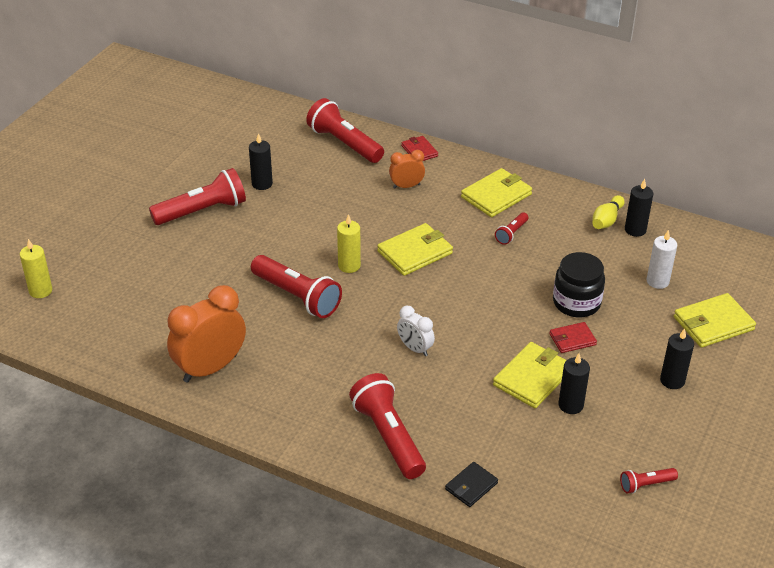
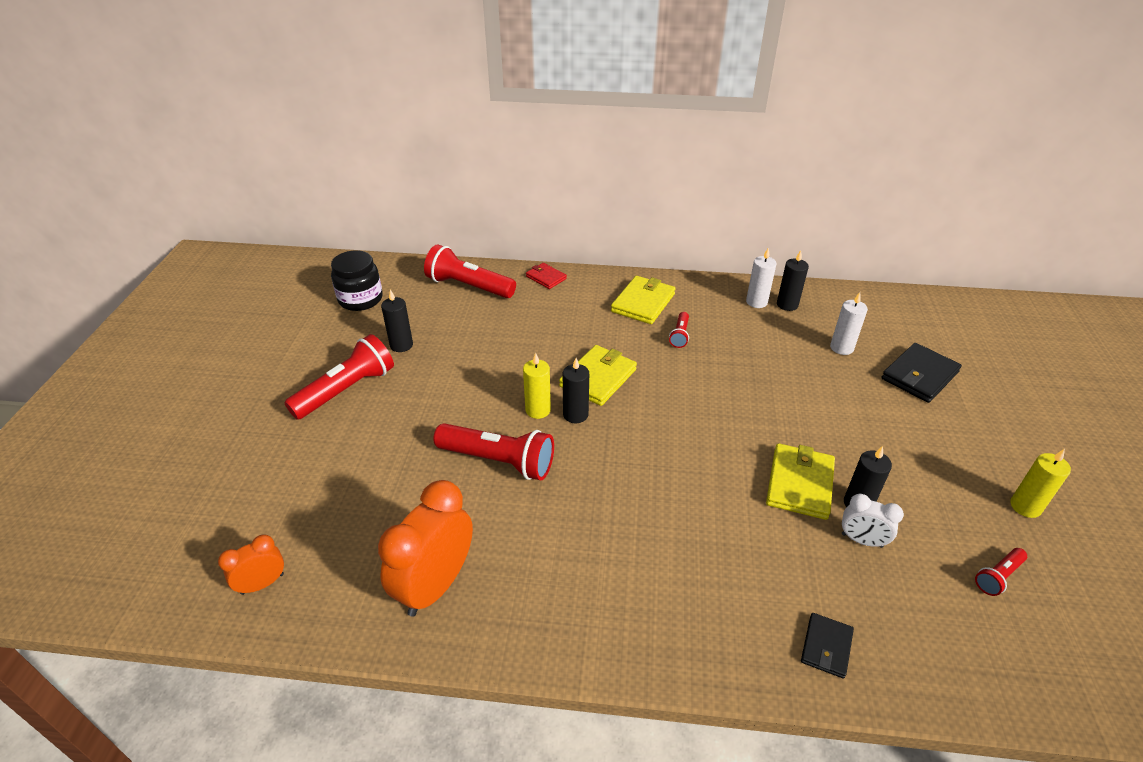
camera: 20 degrees left, 0 degrees up
yellow candle [20,239,52,298] -> yellow candle moved to [1011,449,1071,518]
red flashlight [349,373,426,479] -> none
orange clock [389,150,425,189] -> orange clock moved to [218,534,284,595]
white clock [397,306,435,356] -> white clock moved to [842,494,904,548]
red wallet [549,322,597,353] -> none
black jar [553,252,605,317] -> black jar moved to [331,250,383,311]
yellow bowling pin [592,195,625,229] -> white candle [746,248,776,308]
black candle [660,328,694,389] -> black candle moved to [563,358,589,423]
yellow wallet [674,293,756,348] -> black wallet [882,343,962,403]

